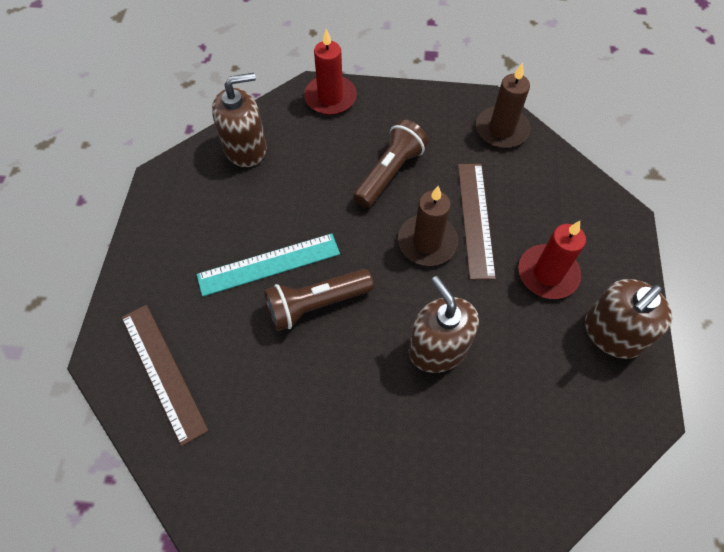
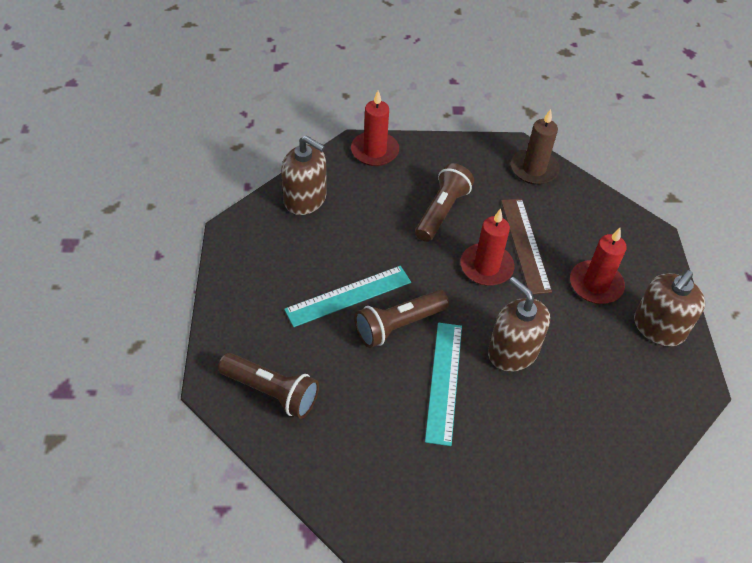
camera: 10 degrees left, 10 degrees down
brown ruler [121,305,209,446] -> brown flashlight [218,353,319,419]
brown soap dispenser [212,73,266,167] -> brown soap dispenser turned 60 degrees clockwise [281,135,327,215]
brown candle [398,186,458,266] -> red candle [460,209,515,286]
none -> turquoise ruler [425,323,462,446]

